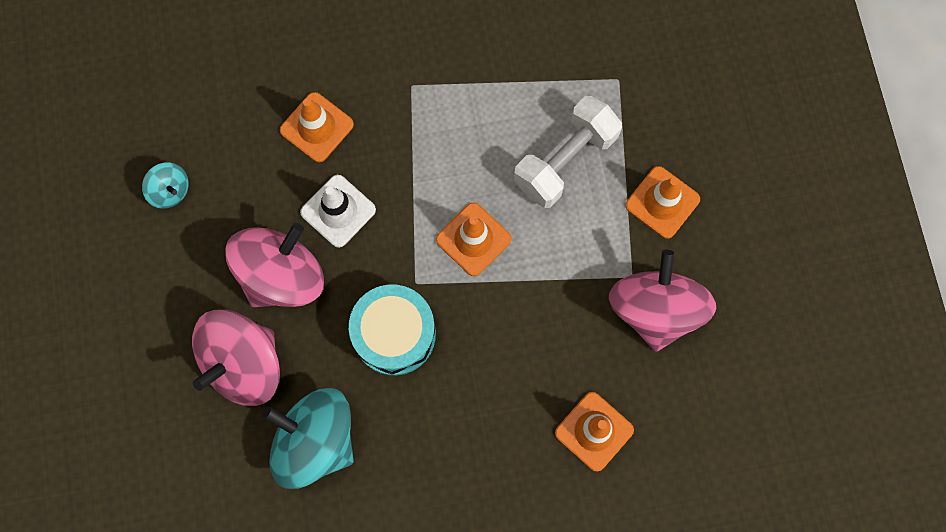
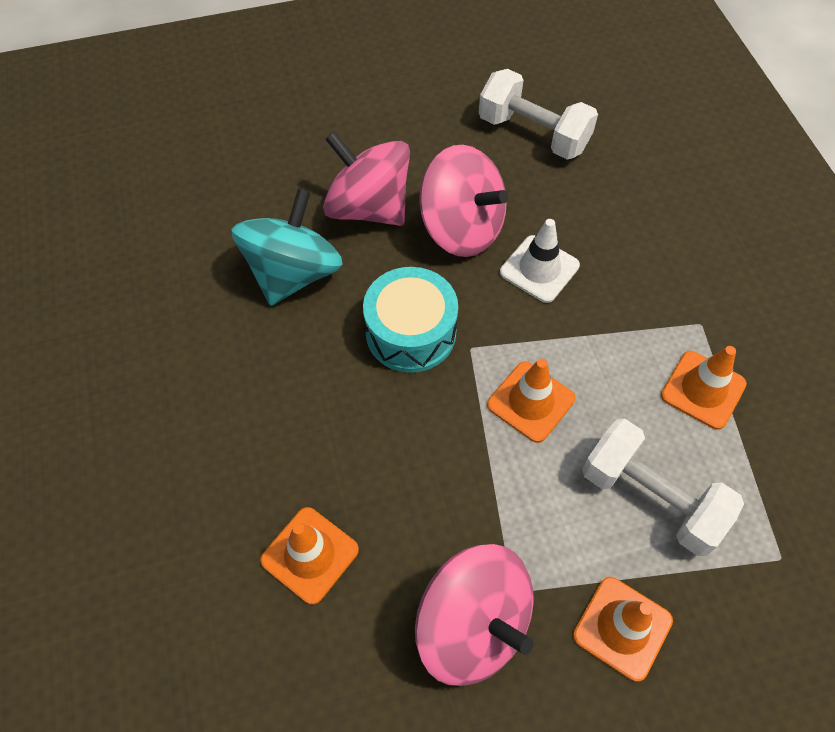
camera: 85 degrees right, 15 degrees down
turquoise spinning top [142,162,189,209] -> white dumbbell [479,69,598,160]
orange traffic cone [280,92,354,162] -> orange traffic cone moved to [661,346,747,430]
pink spinning top [609,250,717,352] -> pink spinning top turned 45 degrees clockwise [415,544,534,686]

